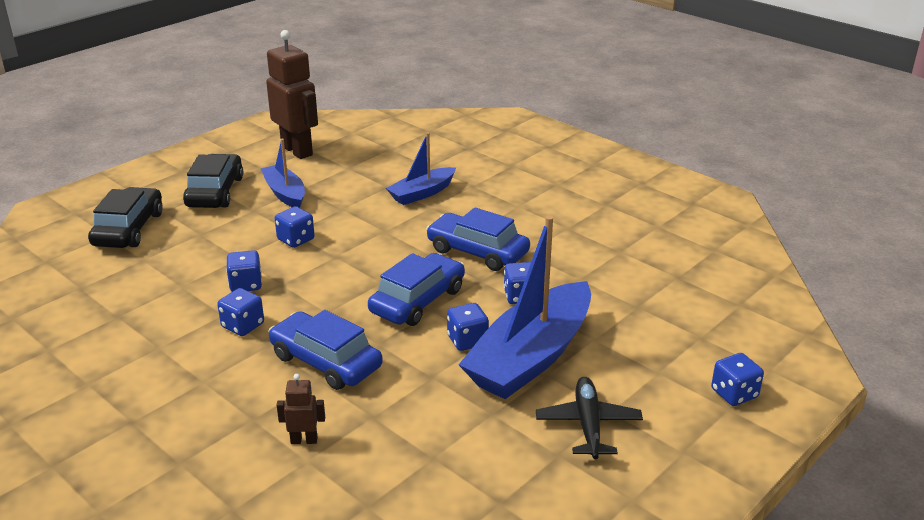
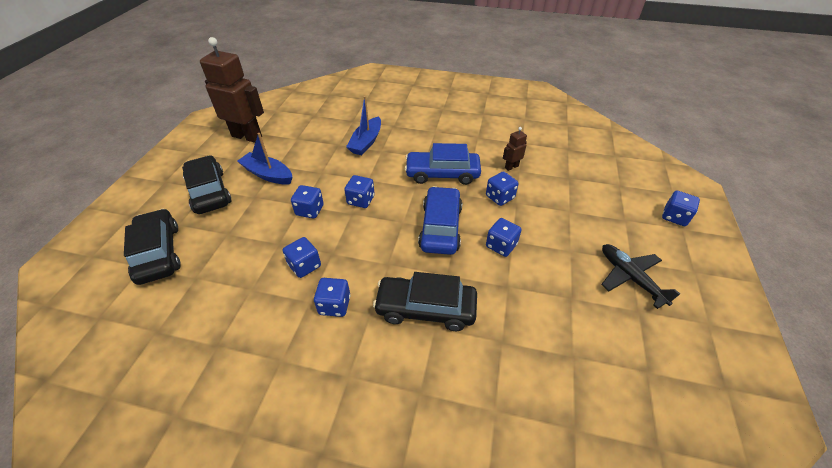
camera: 30 degrees left, 15 degrees up
blue car [268,310,383,390] -> black car [373,272,477,331]
brown robot [277,374,325,444] -> brown robot moved to [503,127,527,171]
blue boat [458,216,591,399] -> none
none -> blue dice [344,175,375,208]

